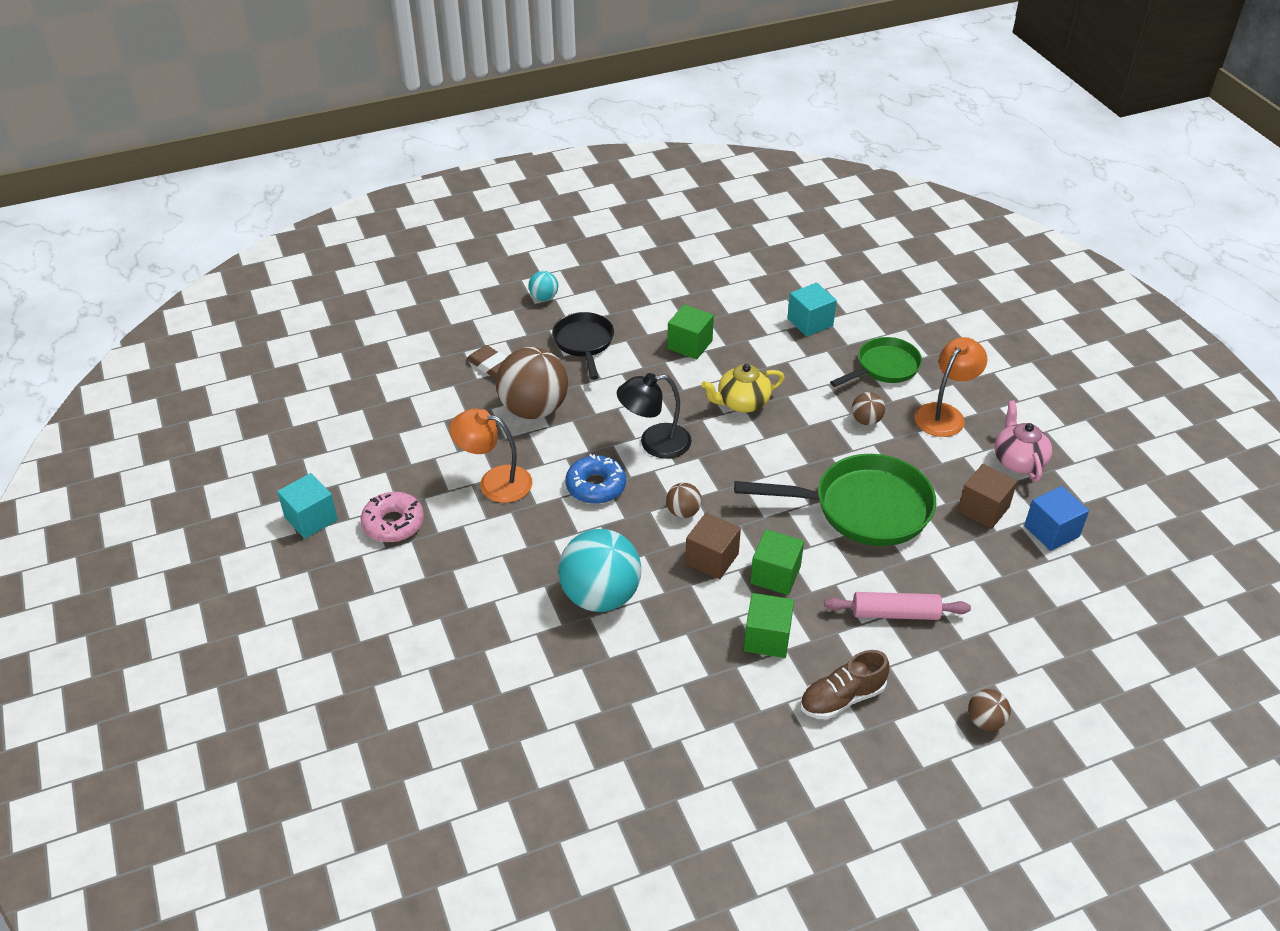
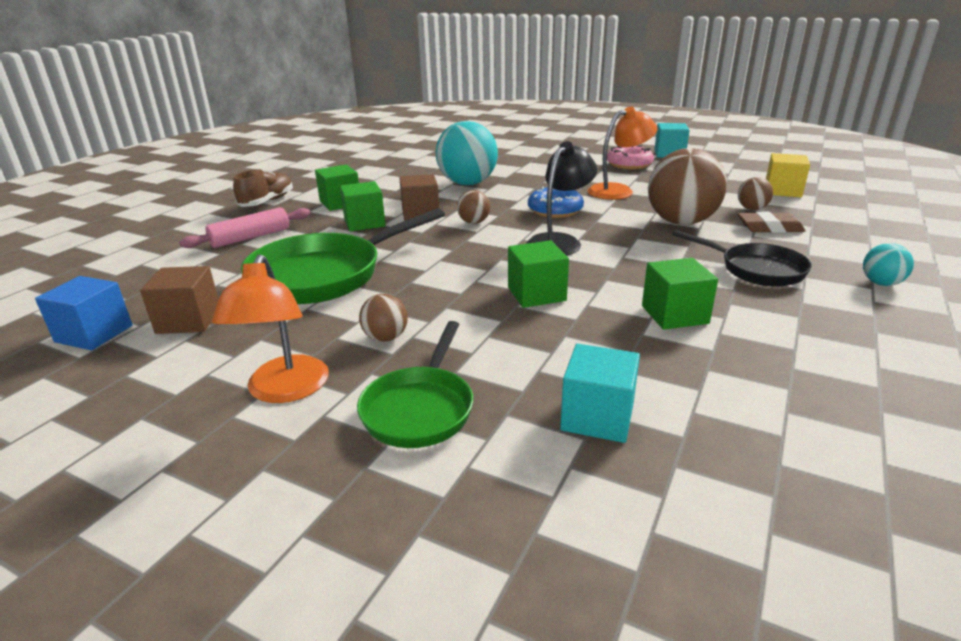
camera: 140 degrees right, 15 degrees down
yellow teapot [701,364,784,413] -> green cube [508,240,569,308]
brown ball [968,689,1011,731] -> brown ball moved to [738,177,773,210]
pink teapot [994,400,1052,481] -> none
none -> yellow cube [766,153,810,197]

